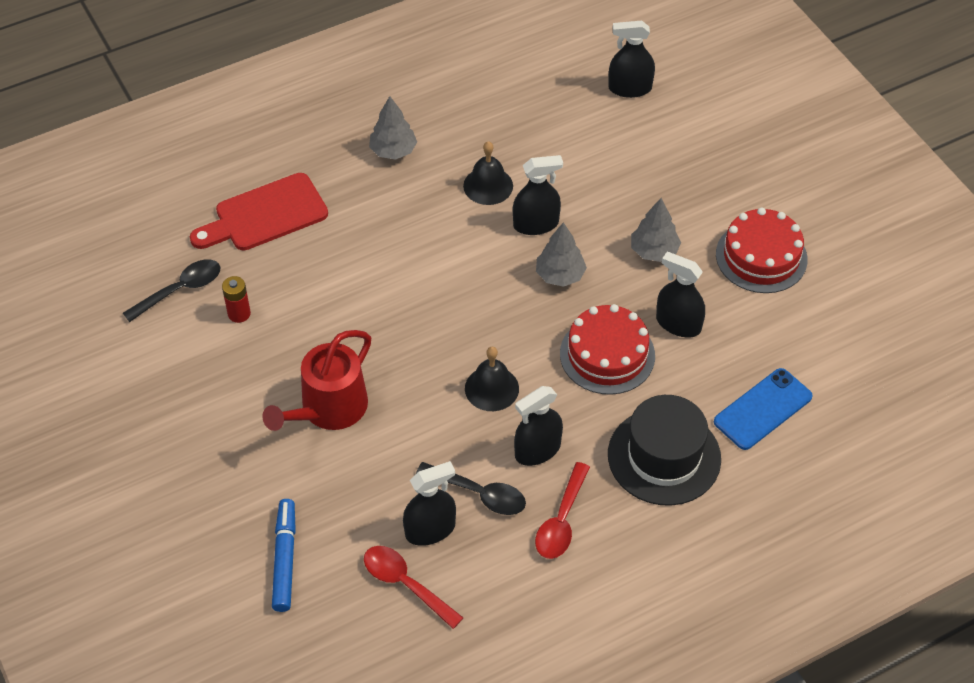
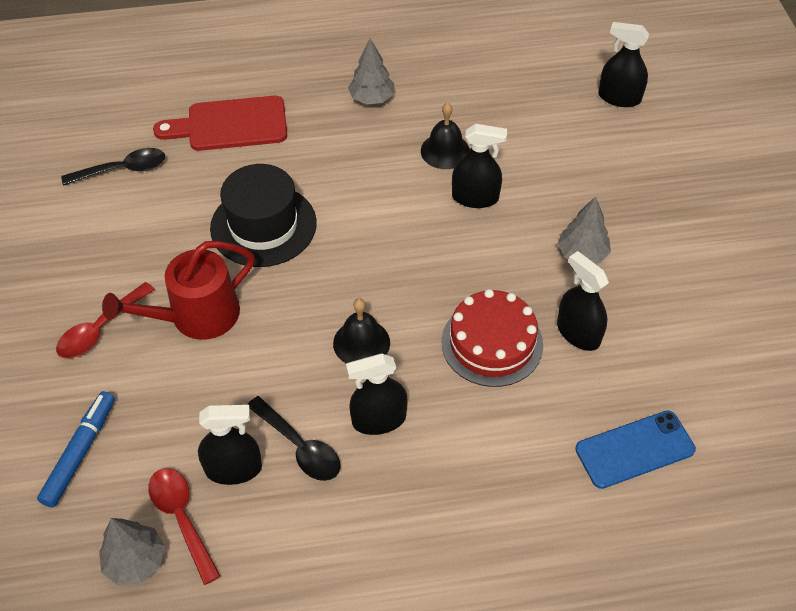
camera: 20 degrees right, 0 degrees up
red battery [222,276,251,323] -> none
red spoon [535,462,590,559] -> red spoon moved to [56,282,155,358]
grey tree [536,222,587,287] -> grey tree moved to [99,518,165,586]
black hat [608,395,721,506] -> black hat moved to [210,164,317,267]
red cake [716,208,808,293] -> none

